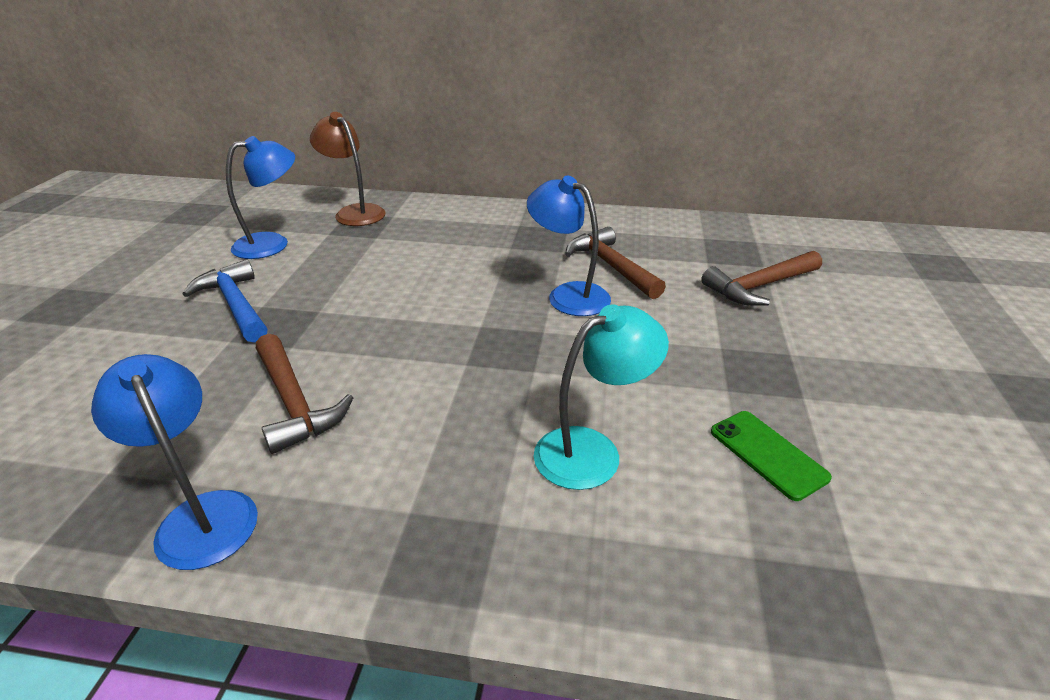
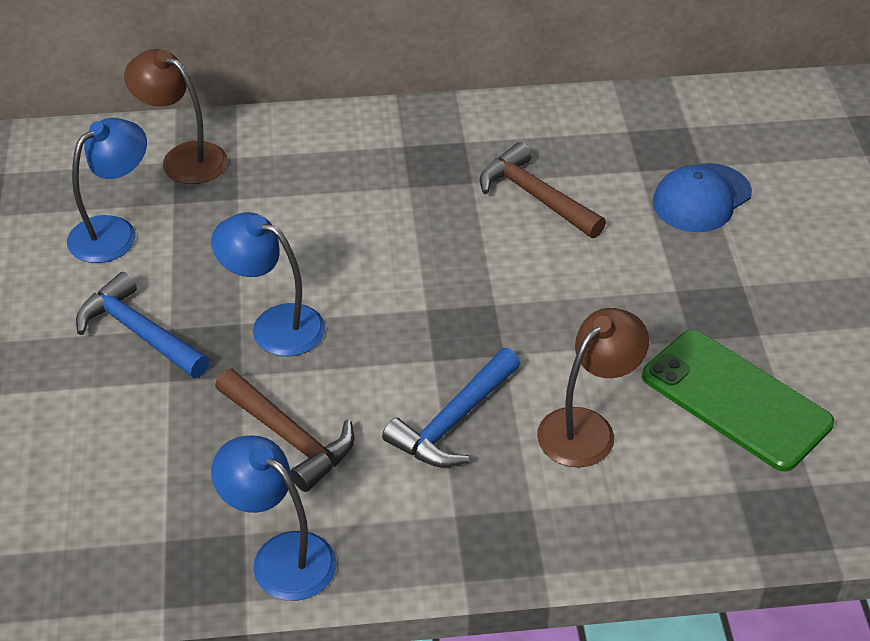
camera: 15 degrees left, 10 degrees up
blue lamp [527,176,611,316] -> blue lamp moved to [211,212,325,357]
turquoise lamp [534,304,669,490] -> brown lamp [537,308,649,467]
brown hammer [701,251,822,306] -> blue cap [653,163,752,232]
green phone [711,411,832,501] -> green phone [642,330,834,472], size x1.82
none -> blue hammer [382,348,520,468]

